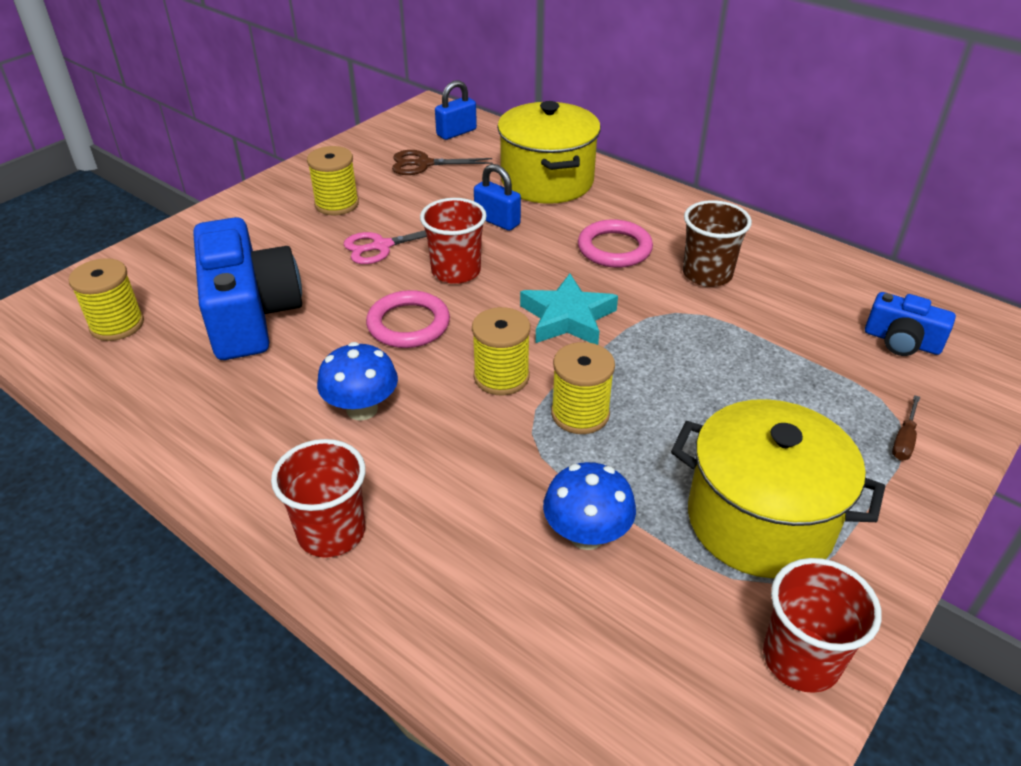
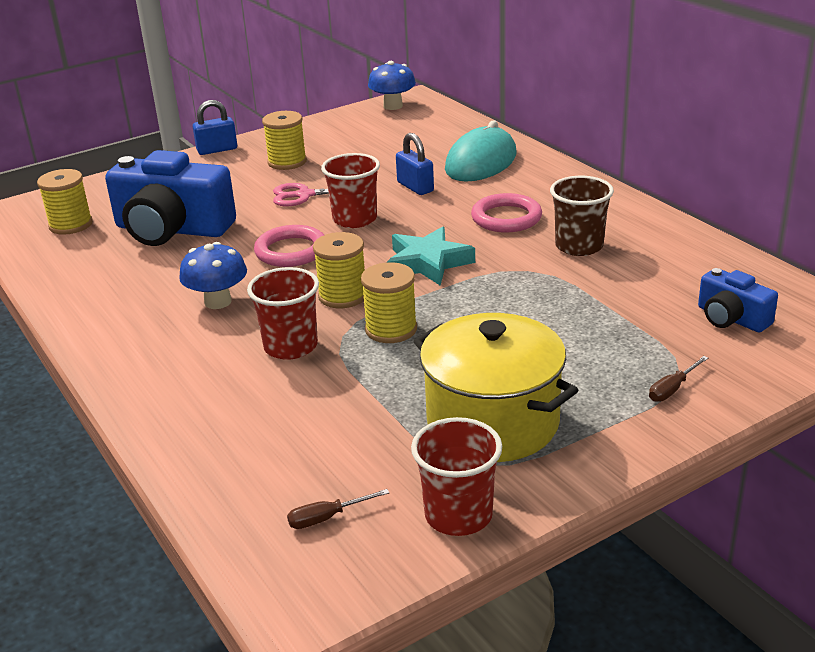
camera: 20 degrees right, 10 degrees down
blue camera [193,217,302,360] -> blue camera turned 105 degrees clockwise [105,150,236,246]
red cup [271,439,366,558] -> red cup moved to [247,267,319,360]
brown scissors [392,150,492,175] -> none
blue padlock [435,80,477,140] -> blue padlock moved to [193,100,237,155]
yellow pot [497,101,601,204] -> turquoise mouse [445,120,517,182]
blue mushroom [543,462,636,550] -> blue mushroom moved to [368,61,416,110]
none -> brown screwdriver [287,489,389,529]

